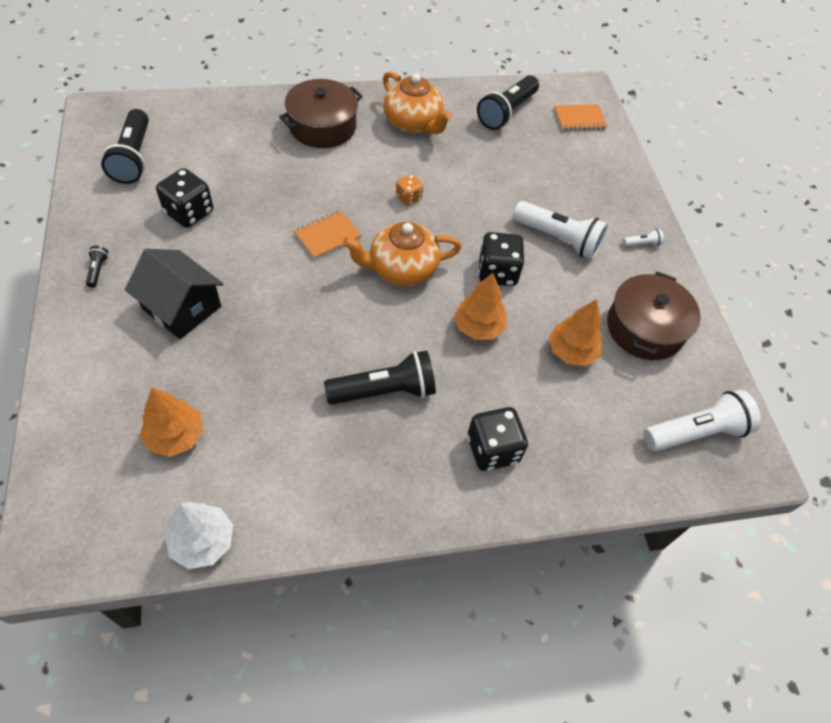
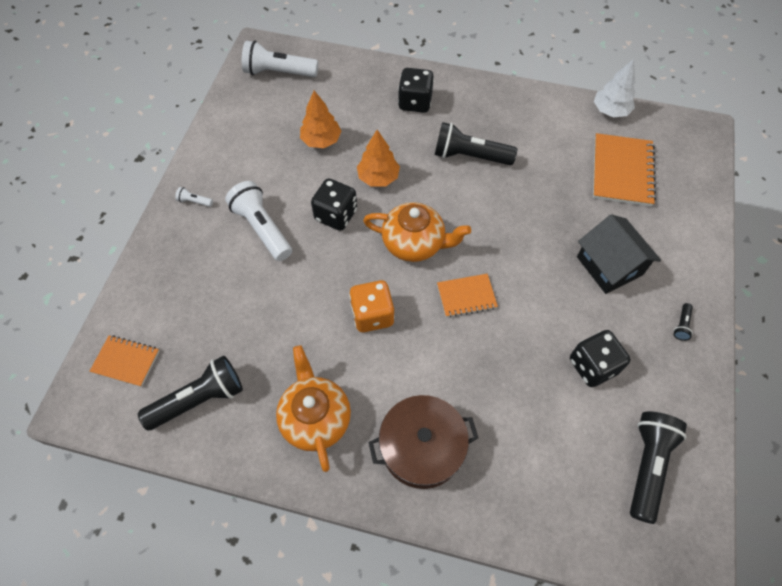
camera: 150 degrees left, 5 degrees up
orange tree [140,388,203,457] -> orange notebook [593,133,656,206]
orange dice [396,174,423,206] -> orange dice [349,280,395,332], size x1.76
brown pot [607,272,701,360] -> none

